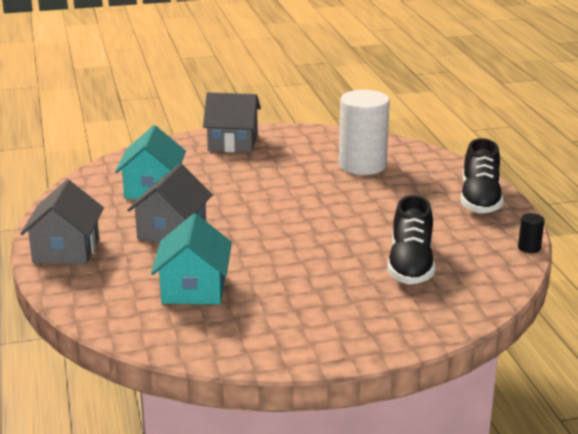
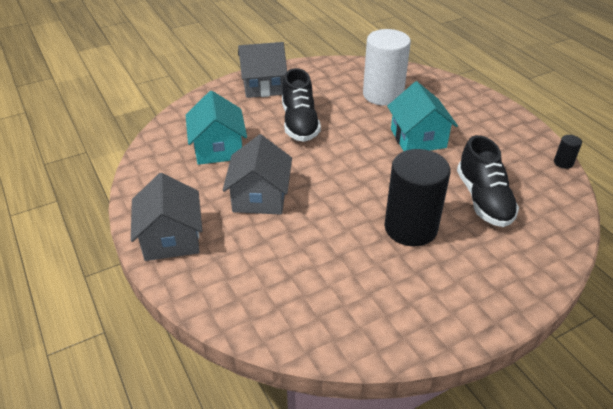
camera: 15 degrees left, 15 degrees up
turquoise house [151,213,232,305] -> turquoise house moved to [387,81,458,151]
black shoe [461,138,504,213] -> black shoe moved to [282,68,321,142]
none -> black cylinder [384,149,451,246]

